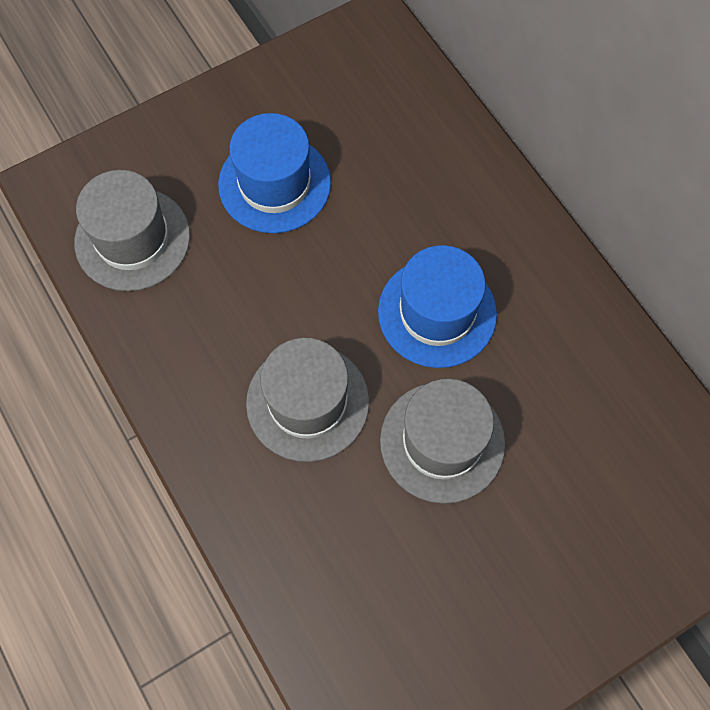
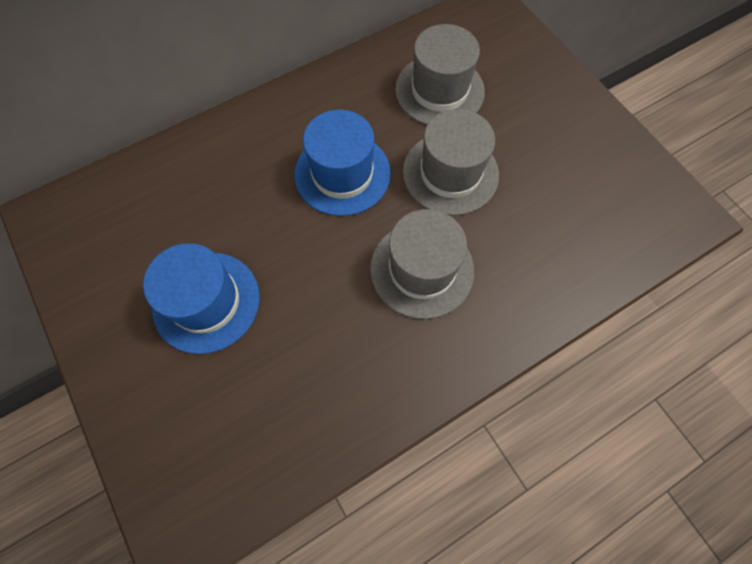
camera: 90 degrees left, 0 degrees up
grey hat [74,170,190,291] -> grey hat moved to [395,24,485,125]

